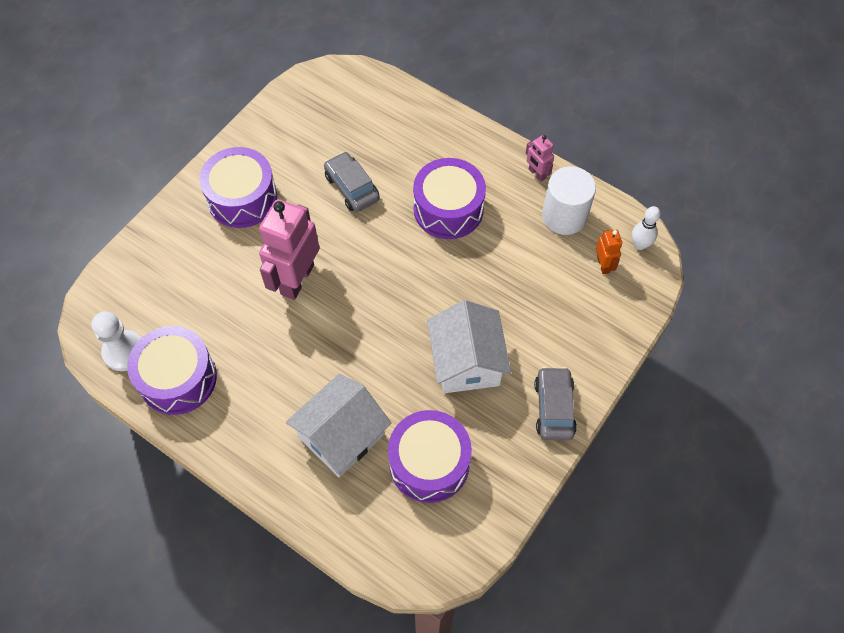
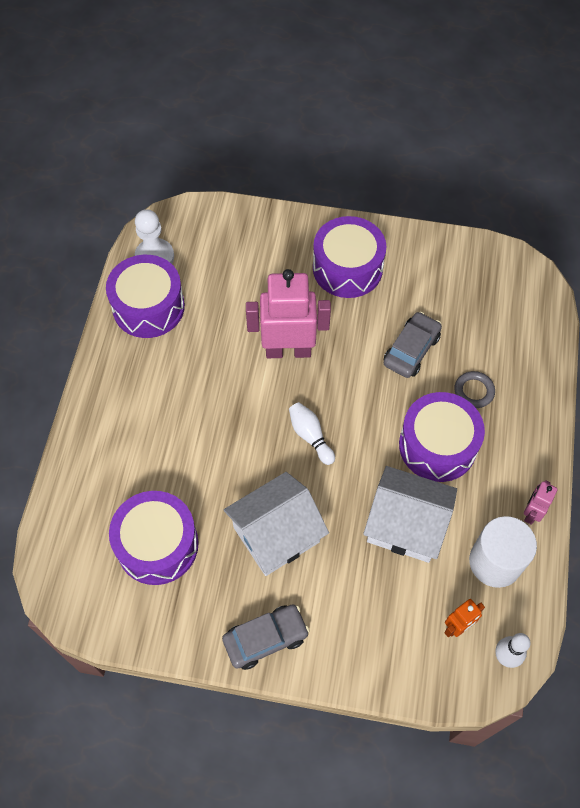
camera: 65 degrees right, 0 degrees up
white house [286,374,392,477] -> white house moved to [363,466,457,563]
none -> white bowling pin [289,402,335,465]
none -> grey ring [454,371,495,408]

